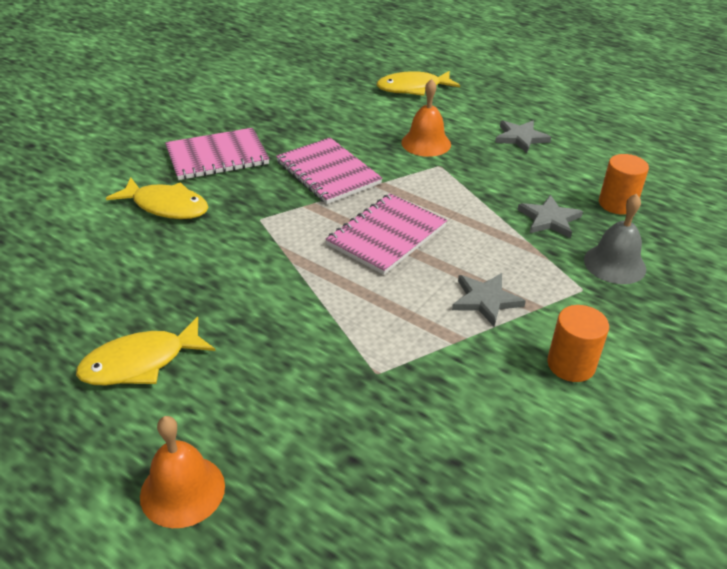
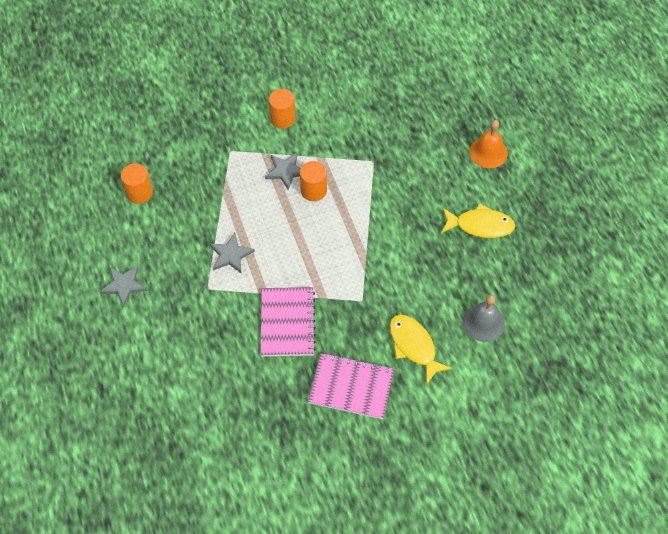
camera: 145 degrees left, 20 degrees up
pink notebook [326,193,447,275] -> none
yellow fish [377,71,460,96] -> none
orange bell [401,79,451,157] -> none
grey star [518,195,583,238] -> grey star moved to [210,233,255,274]
grey bell [584,194,646,284] -> grey bell moved to [463,295,505,342]
none -> orange cylinder [300,161,327,201]

